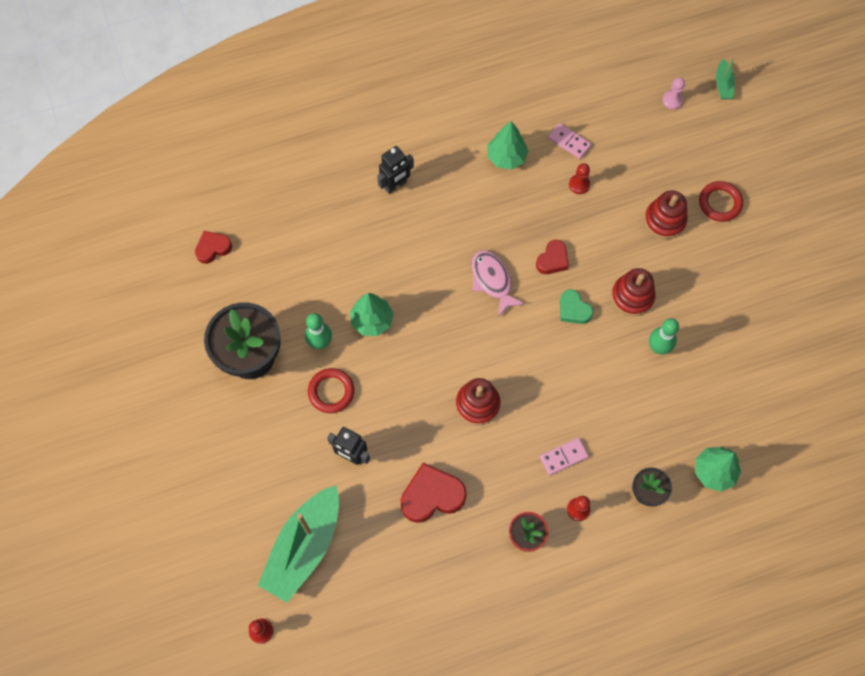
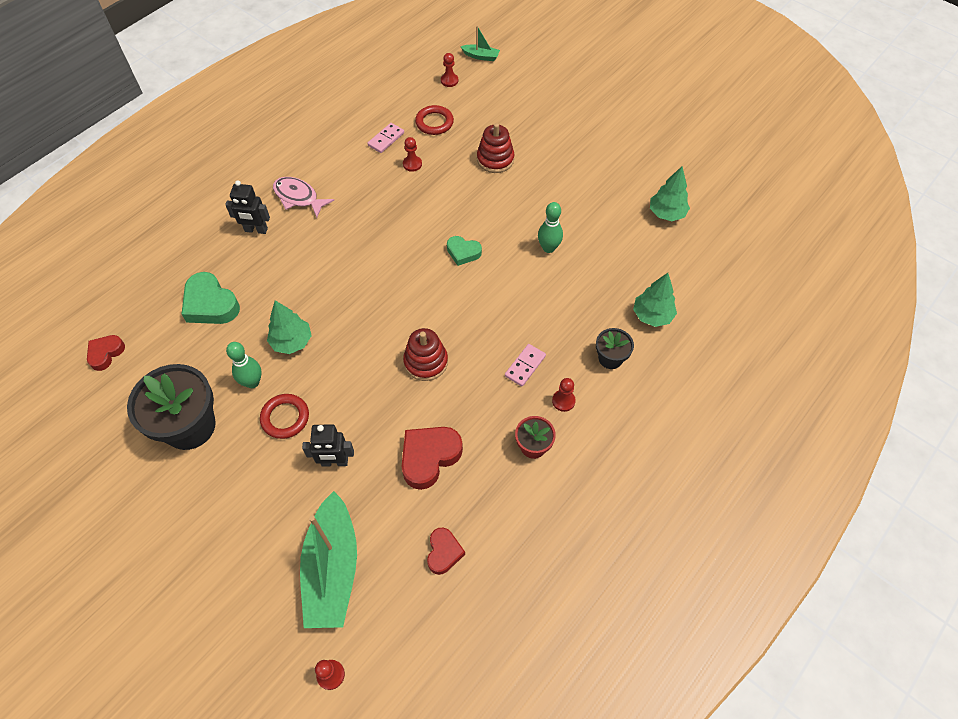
camera: 30 degrees left, 10 degrees down
black robot [377,146,414,194] -> black robot turned 75 degrees clockwise [225,180,270,234]
pink fish [471,250,525,317] -> pink fish moved to [273,177,334,218]
green tree [487,121,528,170] -> green tree moved to [650,167,690,221]
red heart [536,240,569,274] -> red heart moved to [427,528,465,575]
pink domino [548,123,591,159] -> pink domino turned 60 degrees counterclockwise [367,123,404,153]
red stacking toy [611,268,656,316] -> none
pink pawn [662,77,685,110] -> red pawn [441,53,458,87]
red ring [699,181,743,222] -> red ring moved to [415,105,454,135]
green boat [716,57,735,99] -> green boat turned 45 degrees counterclockwise [460,26,500,61]
none -> green heart [182,272,240,324]

